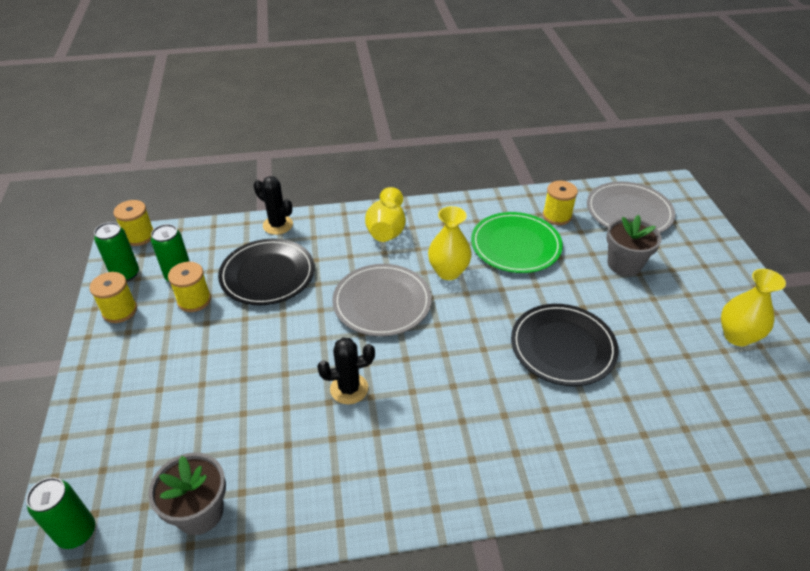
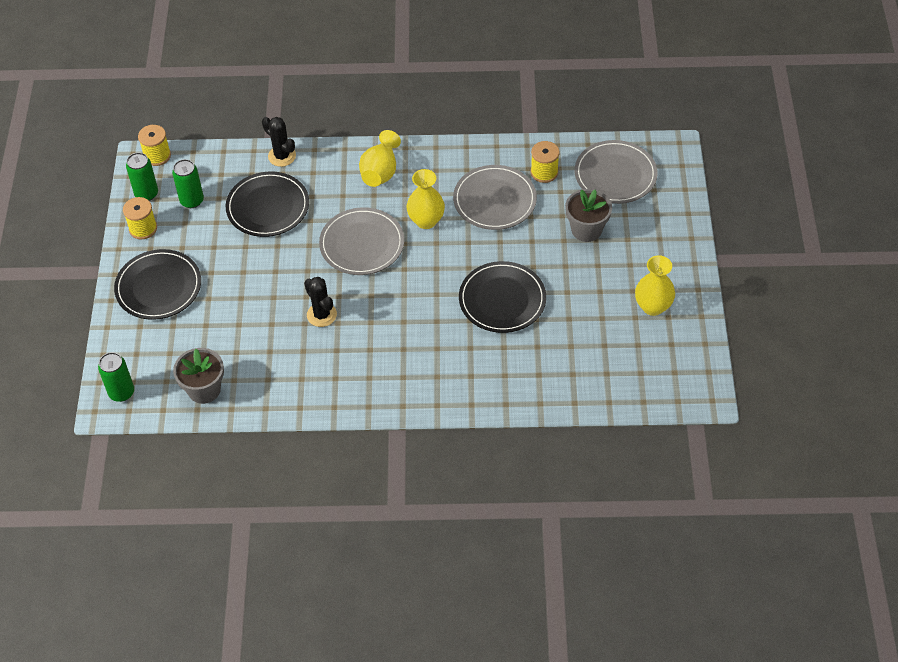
camera: 10 degrees right, 10 degrees up
yellow spool [168,262,211,312] -> none
black cactus [317,337,375,404] -> black cactus turned 60 degrees clockwise [304,277,337,327]
green plate [471,212,563,273] -> grey plate [453,165,537,230]
none -> black plate [114,249,201,320]

